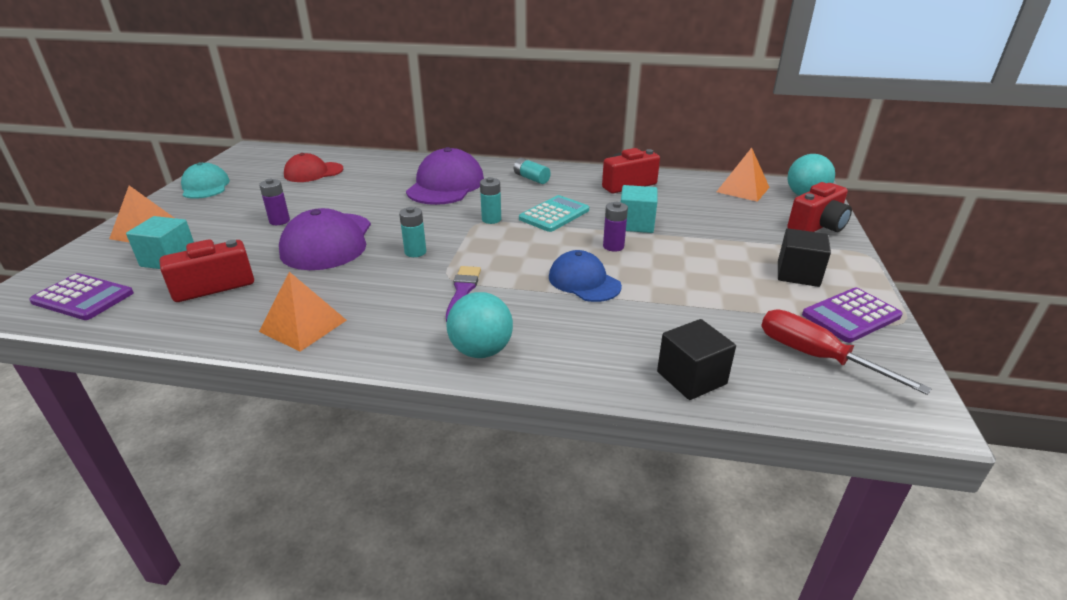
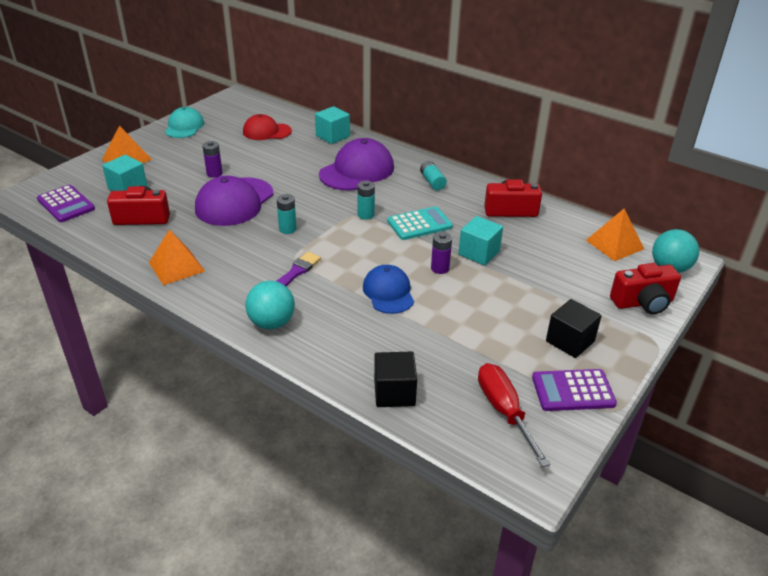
camera: 25 degrees right, 5 degrees up
none -> turquoise cube [315,106,350,144]

